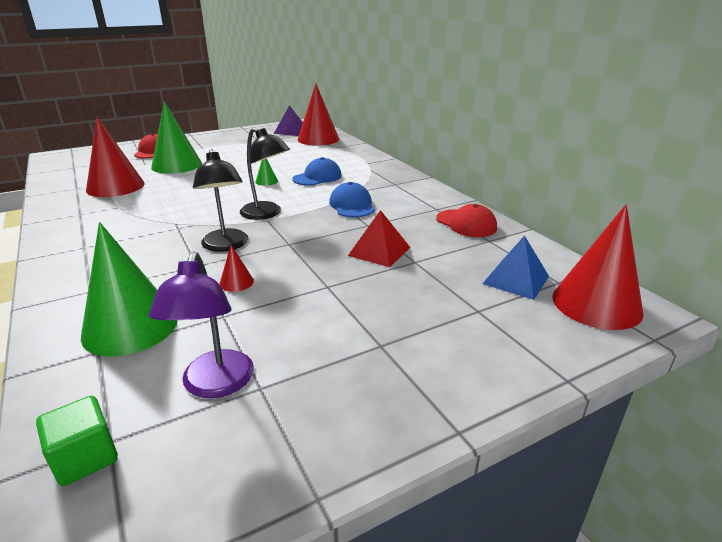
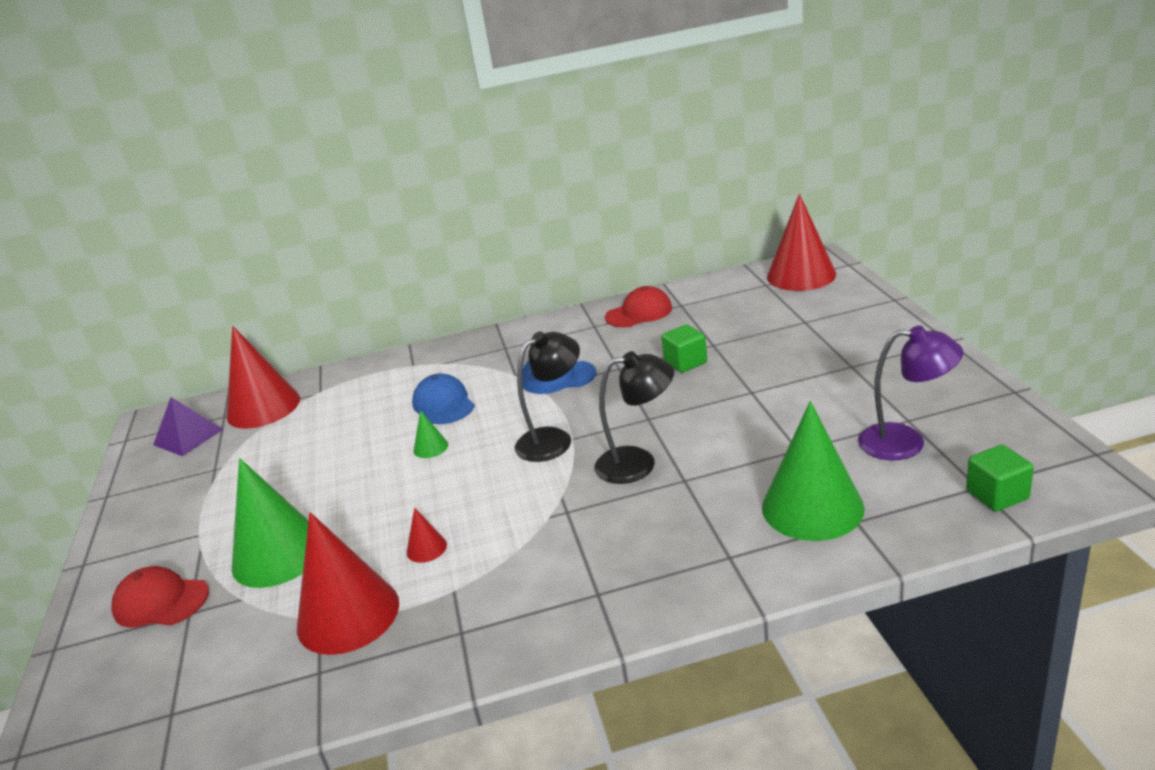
camera: 70 degrees left, 0 degrees up
red cone [220,245,254,292] -> red cone moved to [407,508,447,563]
red pyramid [348,210,410,267] -> green cube [661,324,707,373]
blue pyramid [482,235,549,300] -> none

